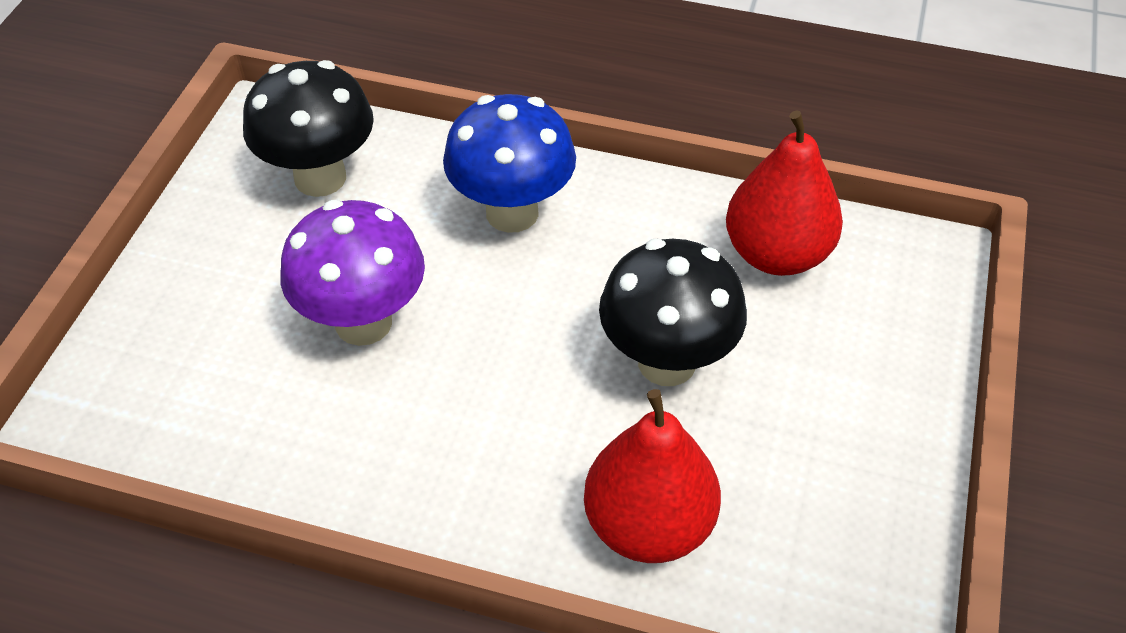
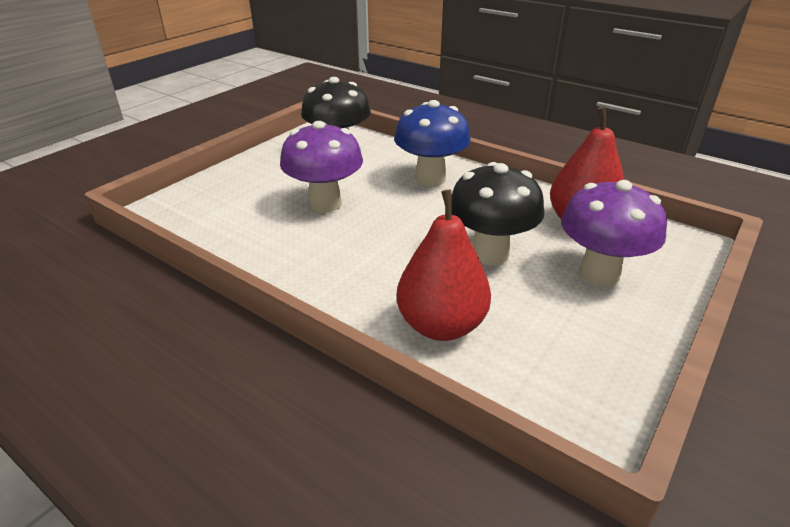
camera: 20 degrees right, 15 degrees down
none -> purple mushroom [561,180,667,287]

